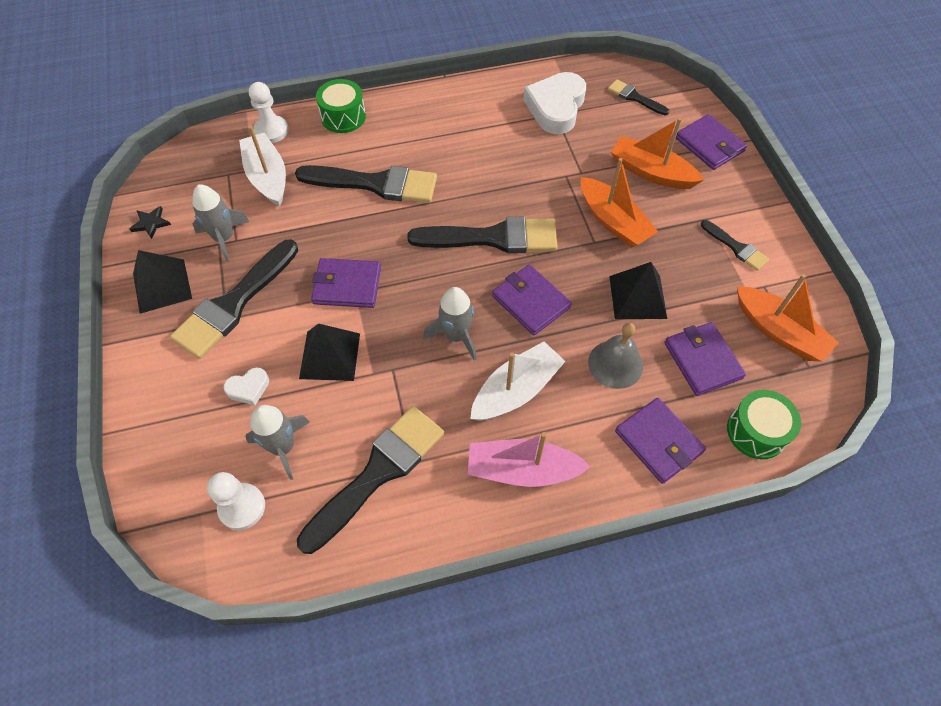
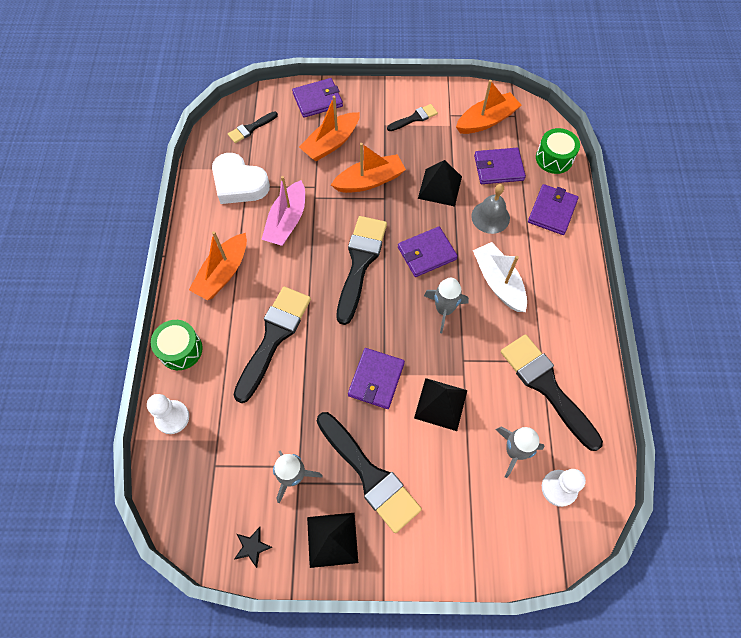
camera: 75 degrees left, 5 degrees up
white heart [223,367,269,405] -> none
white boat [239,126,286,207] -> none
pink boat [468,432,591,487] -> pink boat moved to [261,176,305,246]
purple wallet [615,398,706,484] -> purple wallet turned 45 degrees counterclockwise [528,184,579,235]
none -> orange boat [189,231,247,300]

